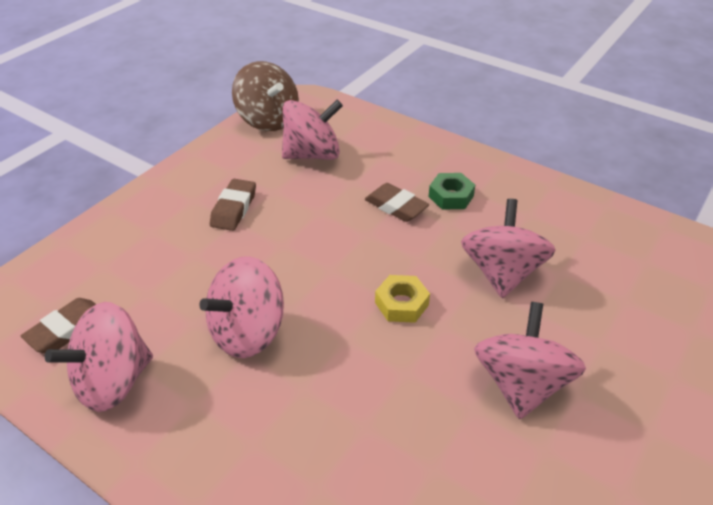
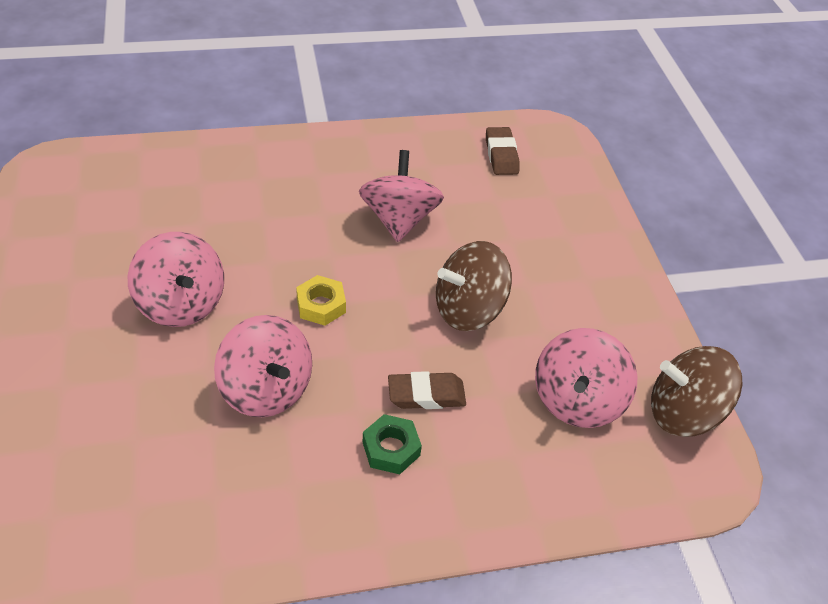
camera: 130 degrees right, 5 degrees up
pink spinning top [45,302,153,412] -> none
brown eraser [210,179,256,231] -> none
none -> brown spinning top [436,241,512,331]

